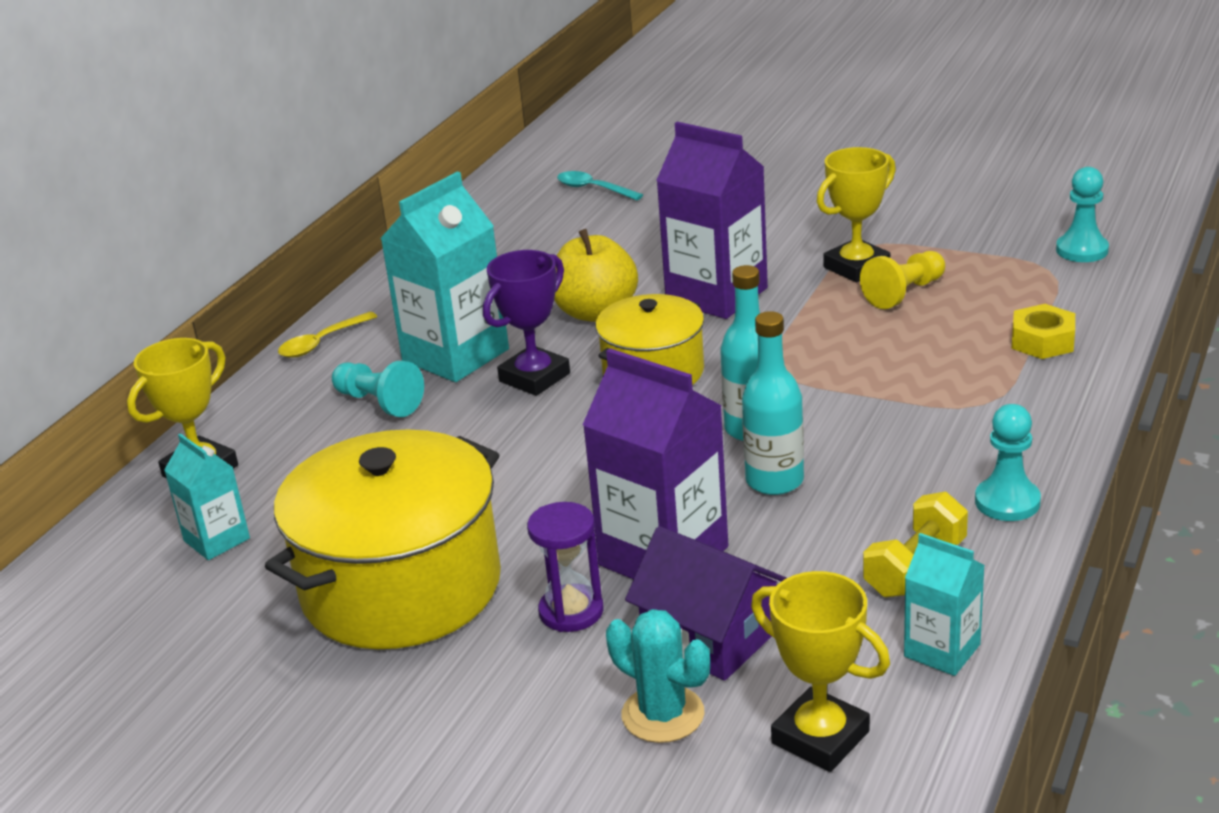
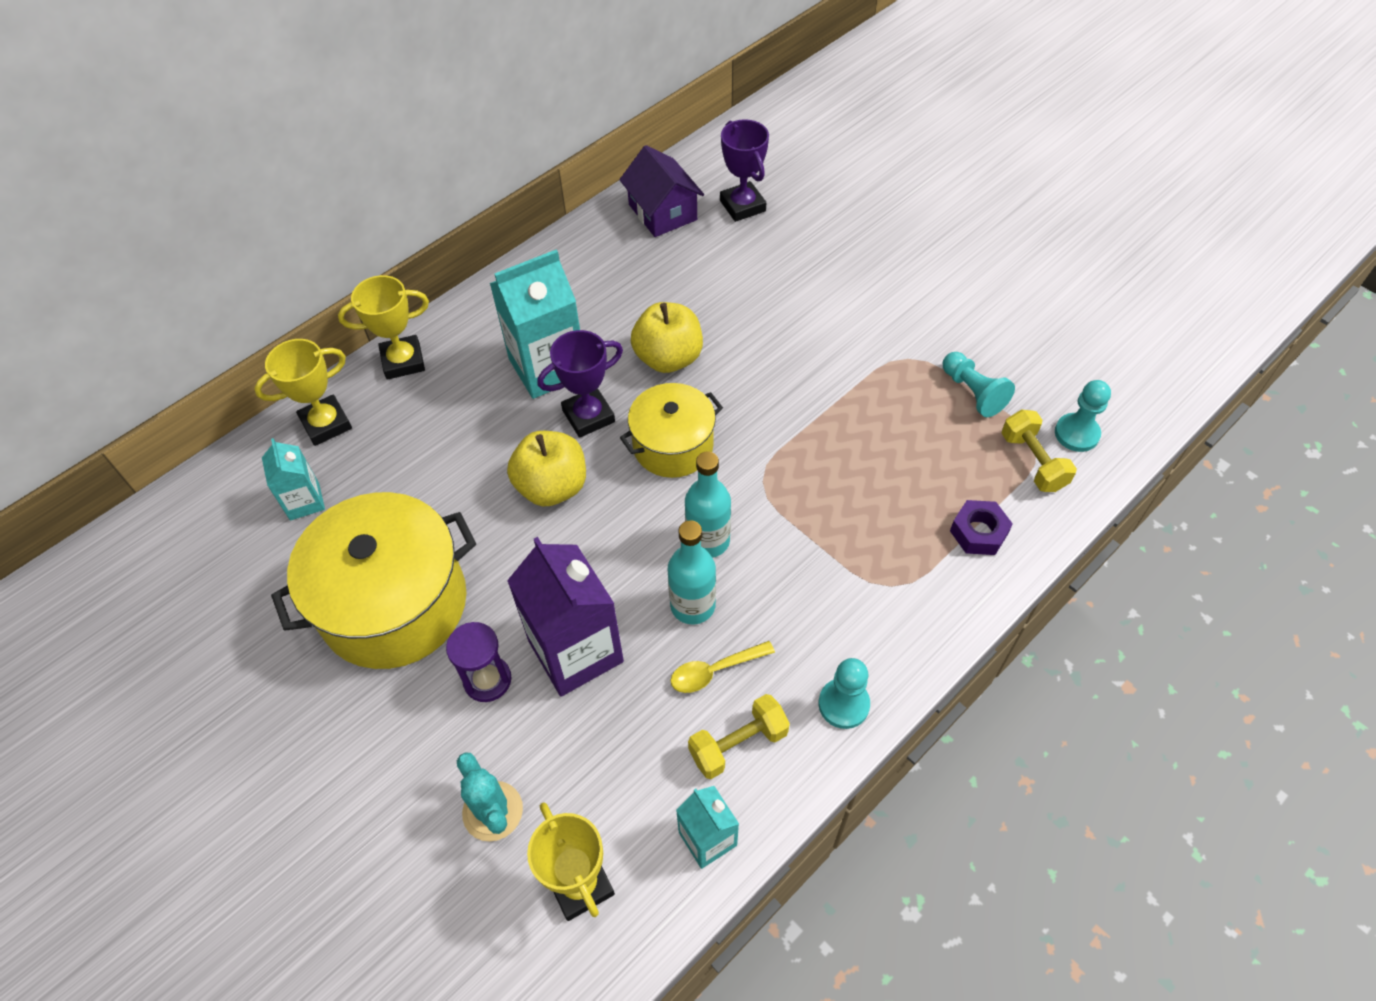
camera: 20 degrees right, 25 degrees up
yellow spoon [278,312,377,358] -> yellow spoon moved to [670,641,775,693]
turquoise pawn [332,361,424,417] -> turquoise pawn moved to [943,352,1015,417]
turquoise spoon [557,171,643,201] -> purple trophy [720,119,769,222]
purple house [625,526,786,681] -> purple house moved to [619,145,704,237]
purple carton [656,122,768,319] -> none
yellow trophy [817,147,896,282] -> yellow trophy moved to [338,275,429,380]
yellow pawn [860,251,945,309] -> none
yellow nut [1012,304,1075,359] -> purple nut [950,500,1013,555]
none -> yellow apple [507,431,586,506]
none -> yellow dumbbell [1002,410,1077,492]

